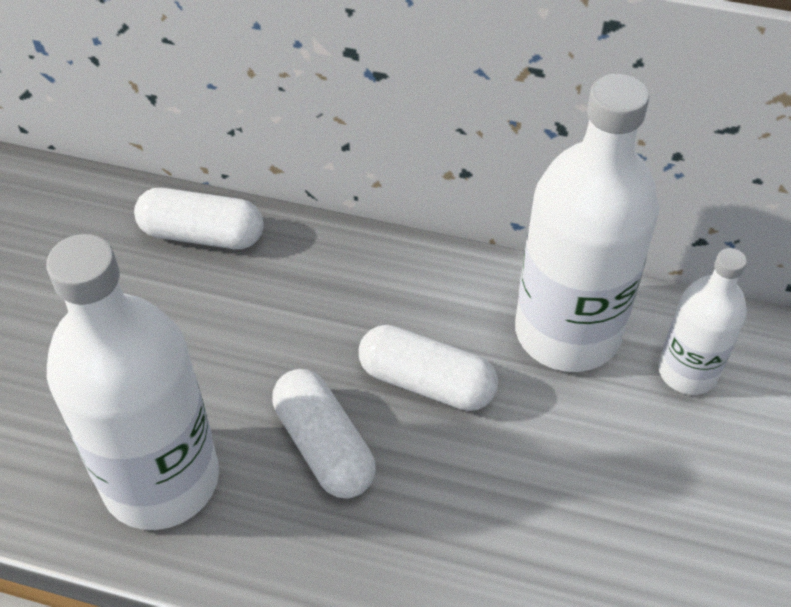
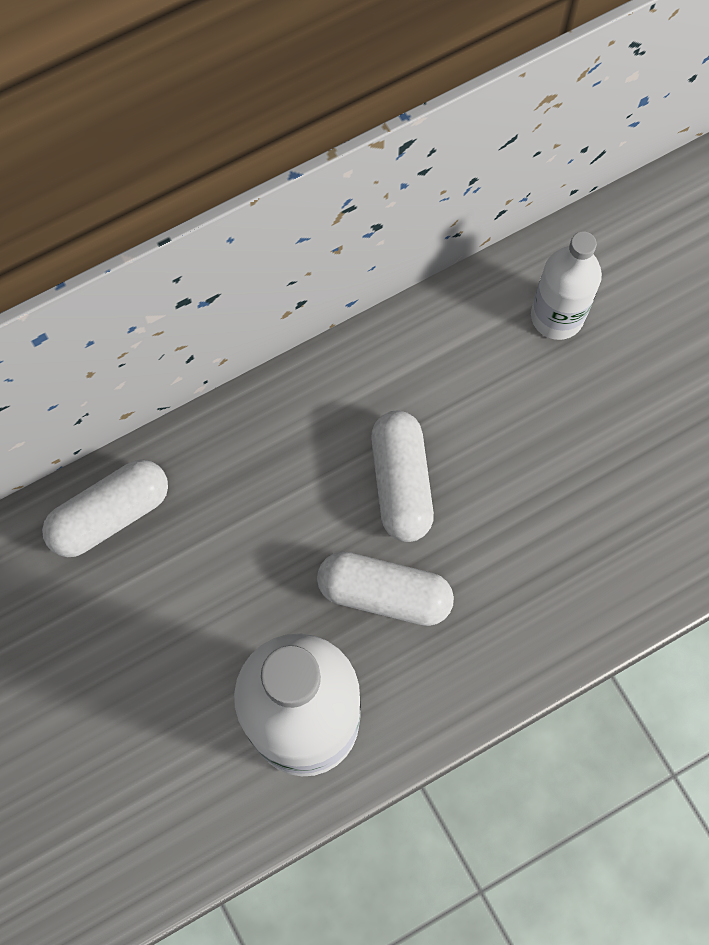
camera: 45 degrees left, 20 degrees up
white capsule [359,325,498,411] -> white capsule turned 75 degrees counterclockwise [371,411,434,542]
white bottle [515,74,659,372] -> none

